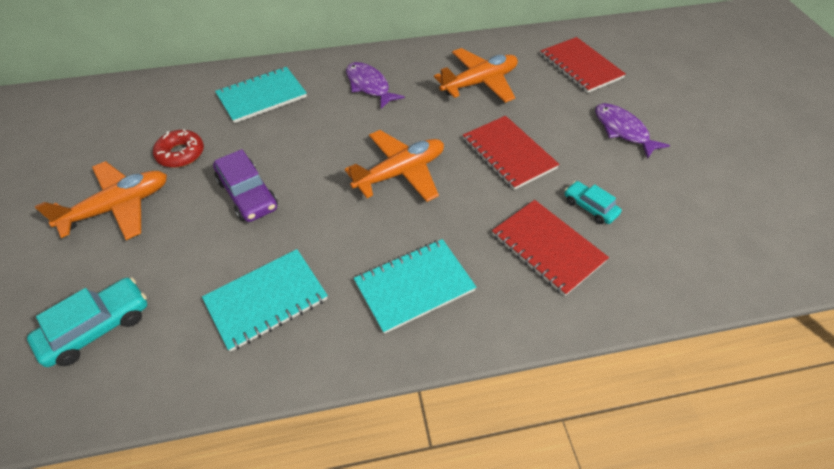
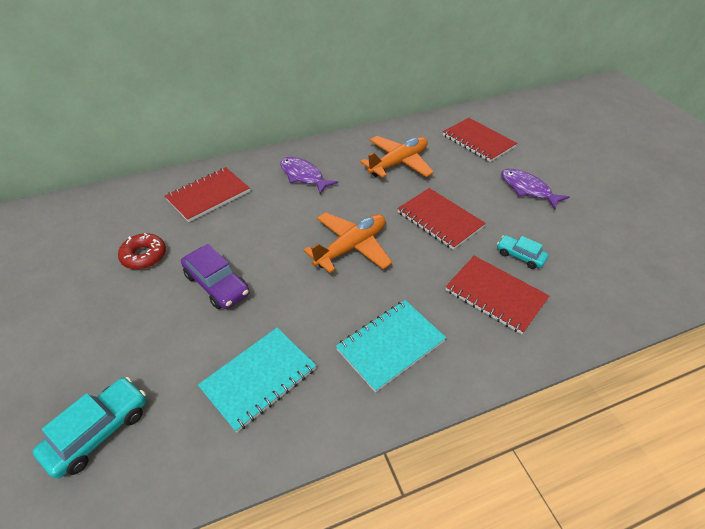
camera: 10 degrees left, 5 degrees down
orange plane [35,161,167,240] -> none
turquoise notebook [215,67,307,123] -> red notebook [165,167,250,222]

